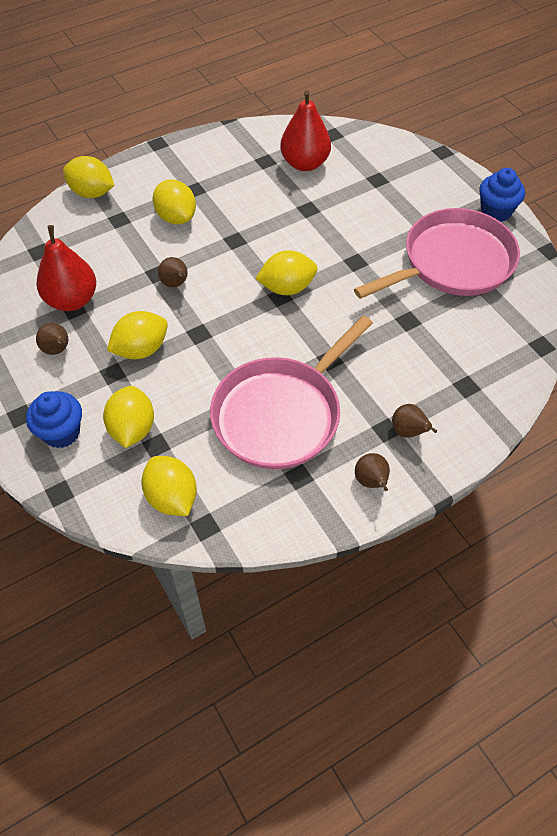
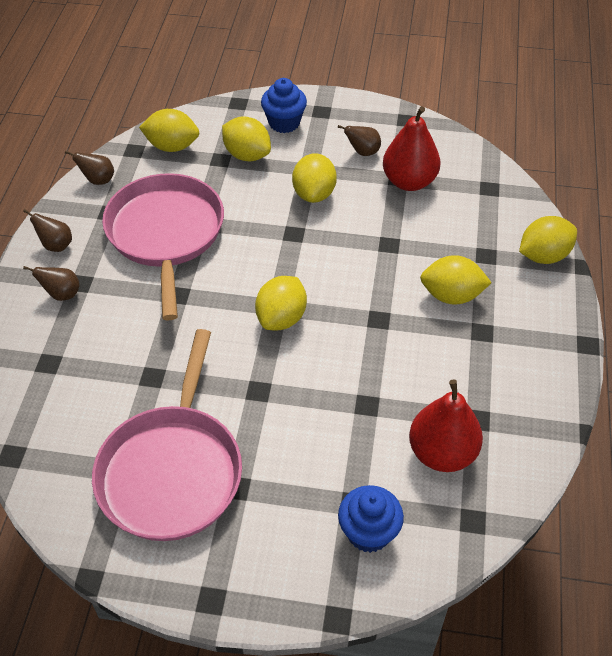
camera: 130 degrees right, 5 degrees down
brown pear [158,257,188,287] -> brown pear moved to [65,151,114,185]
blue cupcake [479,168,525,222] -> blue cupcake moved to [338,485,404,553]

